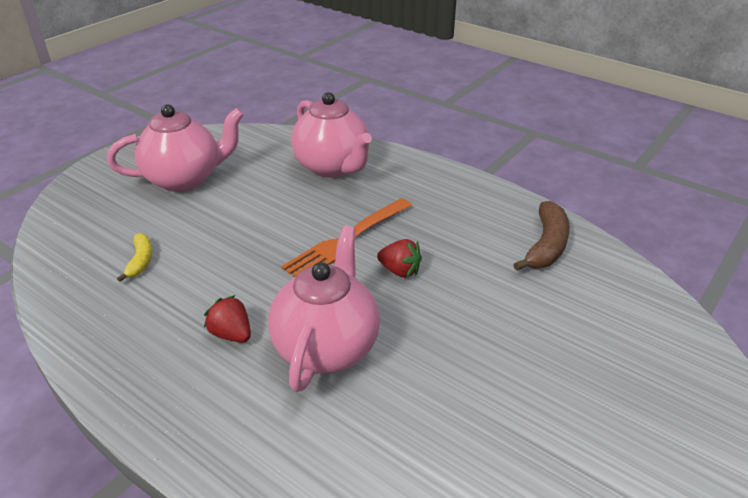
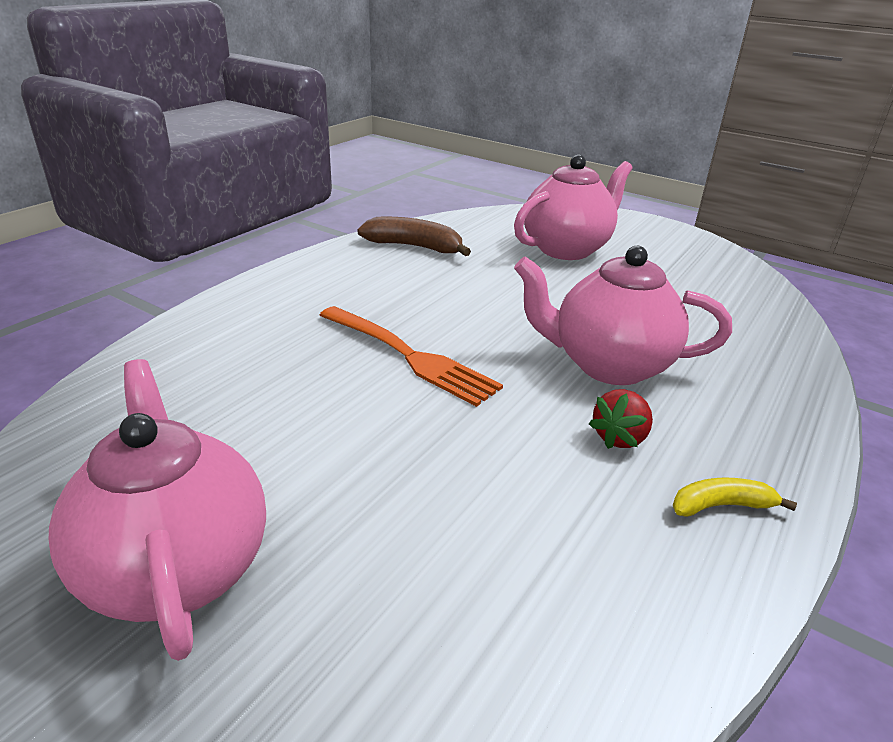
camera: 95 degrees left, 5 degrees down
yellow banana [117,233,152,282] -> yellow banana moved to [673,477,797,517]
pink teapot [291,92,372,178] -> pink teapot moved to [514,155,633,260]
red strawberry [377,239,422,278] -> none

